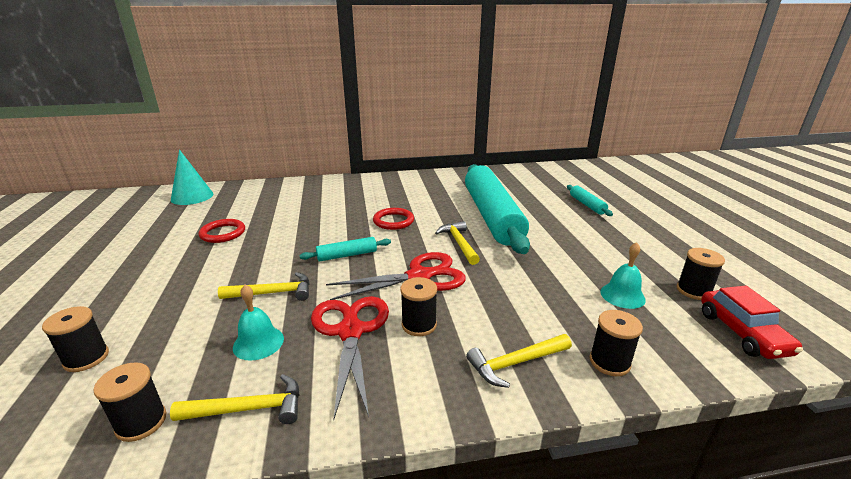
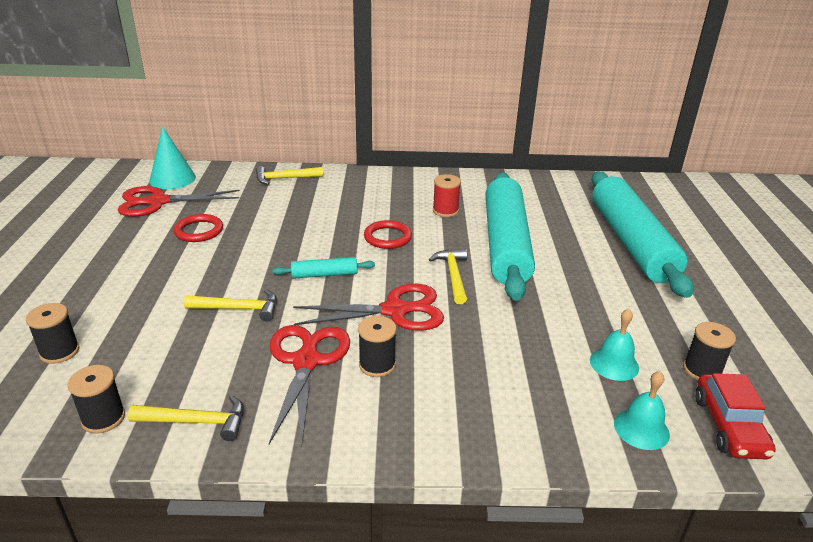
camera: 10 degrees right, 5 degrees up
turquoise bell [233,285,284,361] -> turquoise bell moved to [614,371,670,450]
yellow hammer [466,334,572,388] -> yellow hammer moved to [256,166,323,185]
turquoise rolling pin [567,185,613,216] -> turquoise rolling pin [592,171,693,298], size x2.50
black spool [590,310,643,376] -> none
none -> red scissors [118,186,240,217]
none -> red spool [433,174,461,217]

